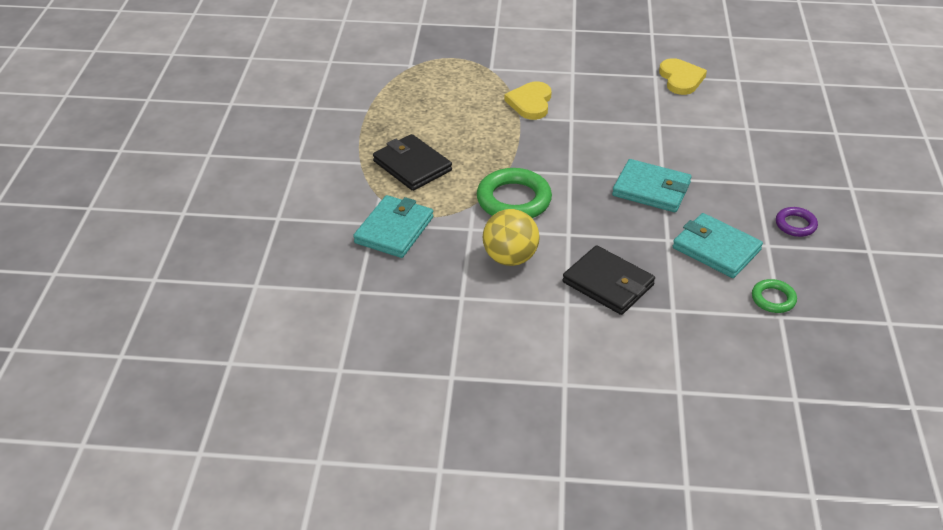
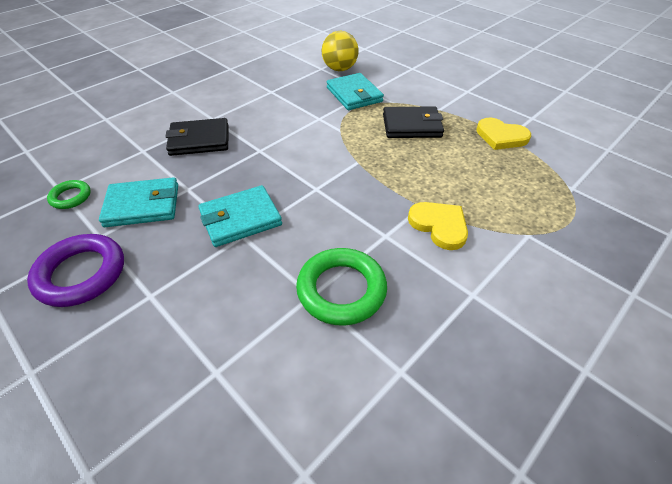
camera: 130 degrees right, 5 degrees up
green ring [477,168,552,218] -> green ring moved to [296,248,387,326]
yellow ball [483,209,540,266] -> yellow ball moved to [322,31,359,71]
yellow heart [659,58,707,95] -> yellow heart moved to [476,118,531,150]
purple ring [776,207,818,237] -> purple ring [27,234,124,307], size x1.87

